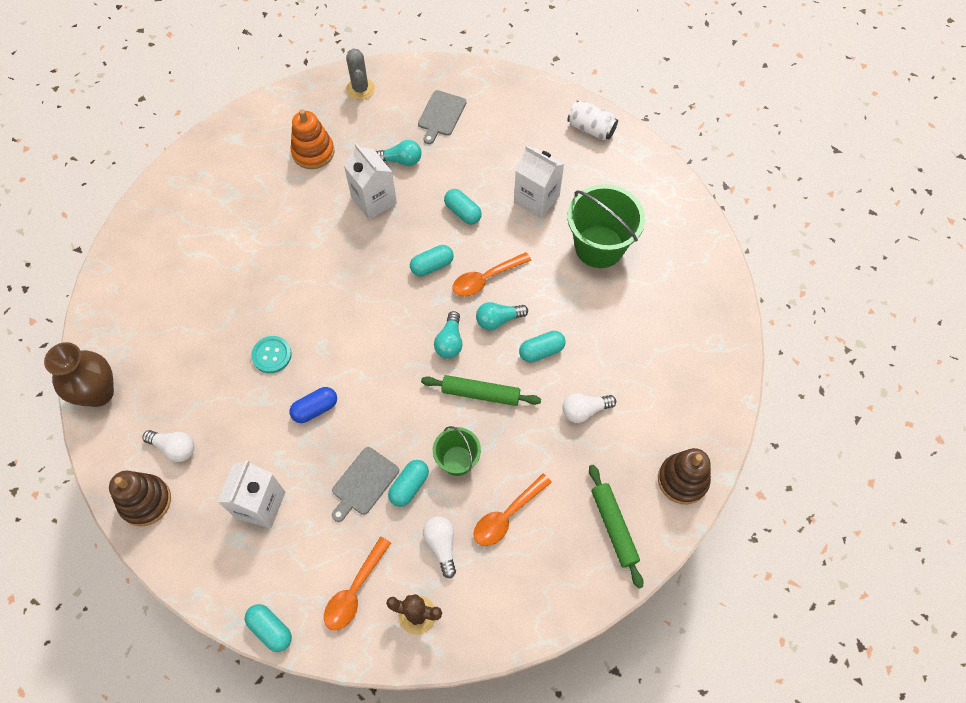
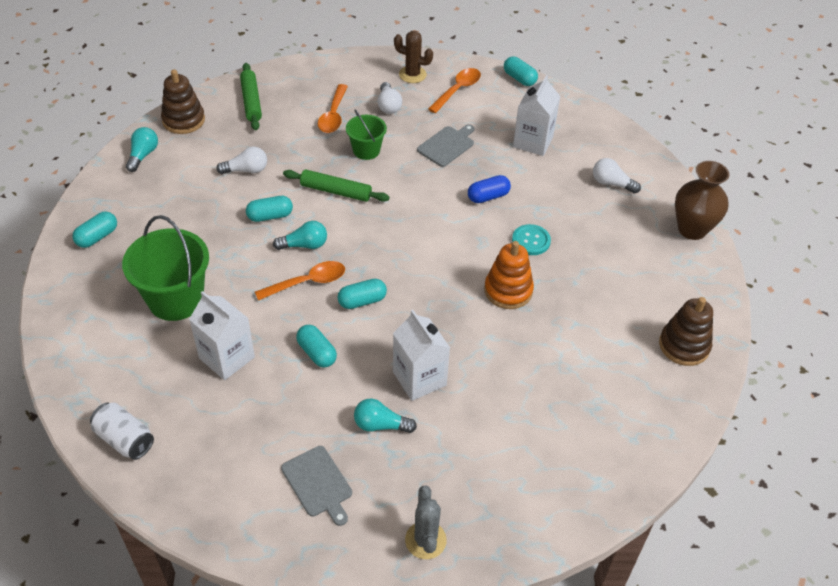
camera: 175 degrees left, 15 degrees down
brown stacking toy [109,471,171,527] -> brown stacking toy moved to [659,297,713,366]
orange stacking toy [291,109,334,169] -> orange stacking toy moved to [484,241,534,309]
turquoise capsule [388,460,429,507] -> turquoise capsule moved to [72,211,117,248]
grey cutting board [418,90,467,144] -> grey cutting board turned 120 degrees clockwise [281,446,352,526]
turquoise light bulb [434,311,462,359] -> turquoise light bulb moved to [126,127,158,172]
orange spoon [473,474,552,546] -> orange spoon turned 135 degrees clockwise [318,84,348,133]

